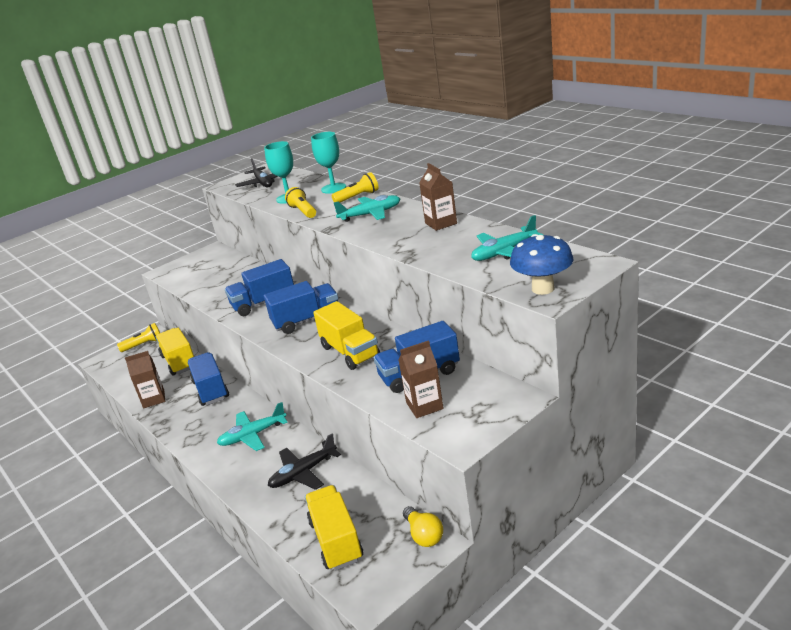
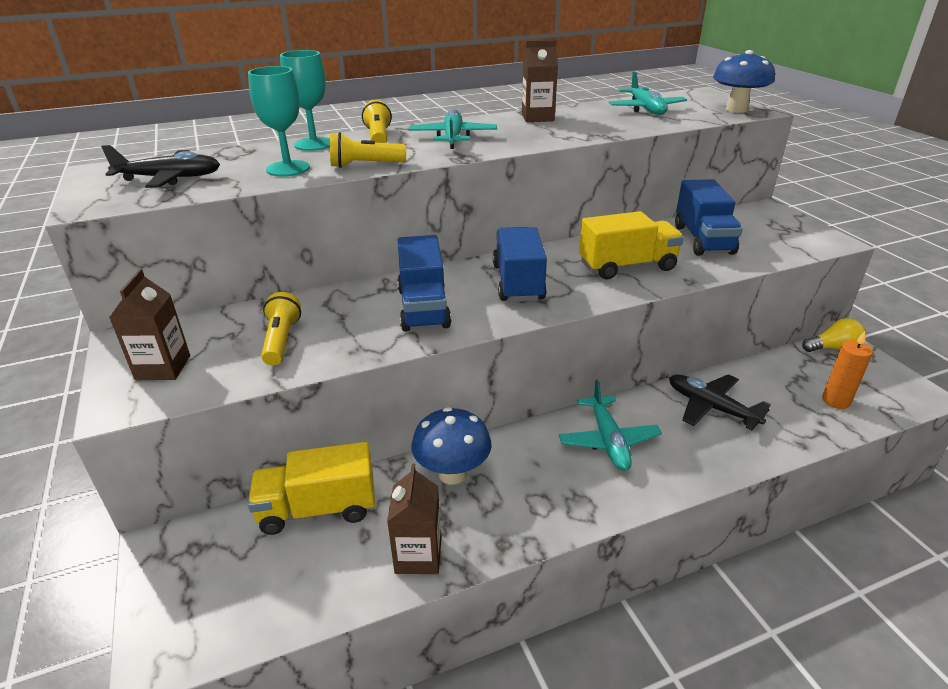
camera: 75 degrees left, 5 degrees up
yellow flashlight [117,323,160,352] -> yellow flashlight moved to [261,292,301,365]
blue truck [188,352,229,406] -> blue mushroom [411,407,492,485]
black plane [268,434,341,490] -> black plane turned 150 degrees clockwise [669,374,771,430]
yellow truck [305,485,363,571] -> orange candle [822,331,873,409]
brown carton [398,340,444,418] -> brown carton moved to [109,269,190,380]

